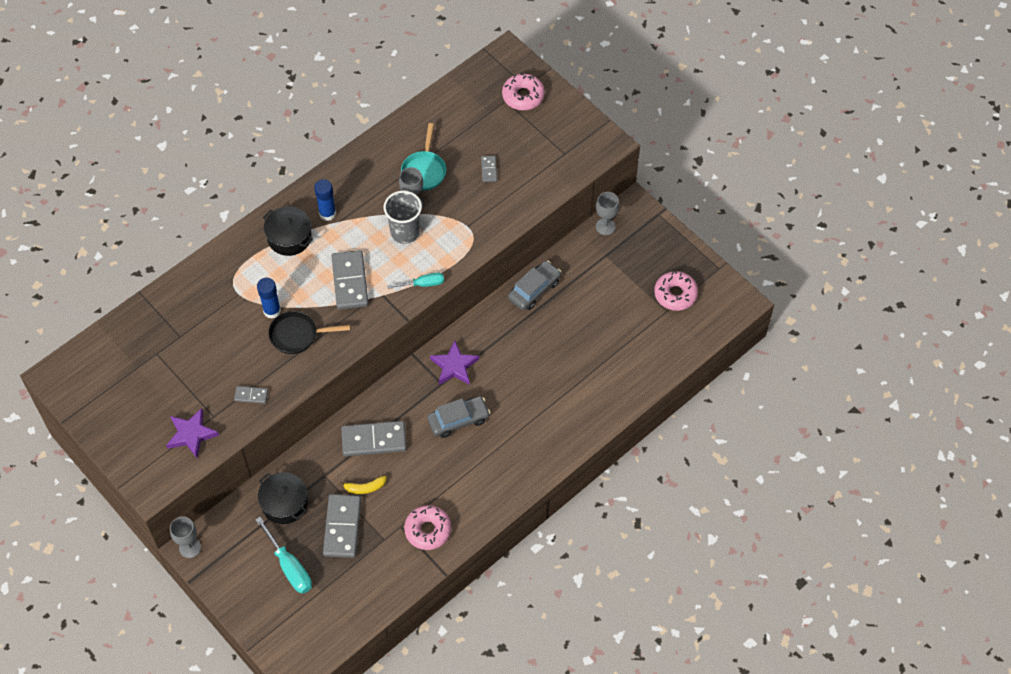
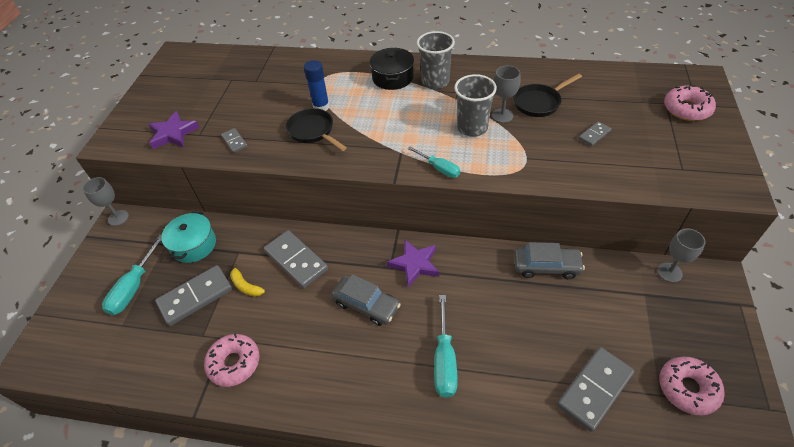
camera: 55 degrees right, 10 degrees down
black pot [258,472,308,524] -> turquoise pot [161,211,216,263]
blue glue stick [314,179,336,221] -> grey cup [417,31,455,89]
grey domino [332,250,369,310] -> grey domino moved to [557,347,634,432]
turquoise pan [401,123,446,191] -> black pan [513,73,582,117]
none -> turquoise screwdriver [434,295,458,398]

